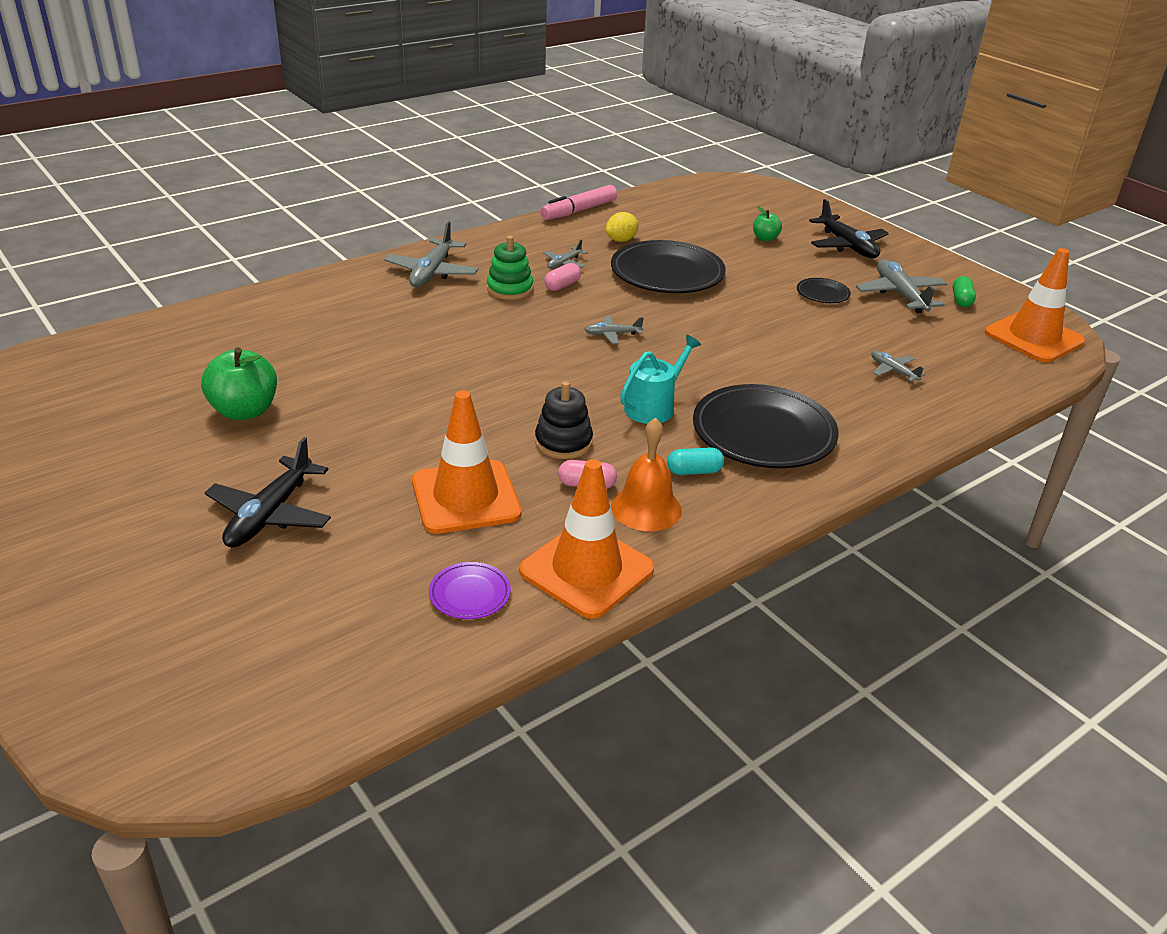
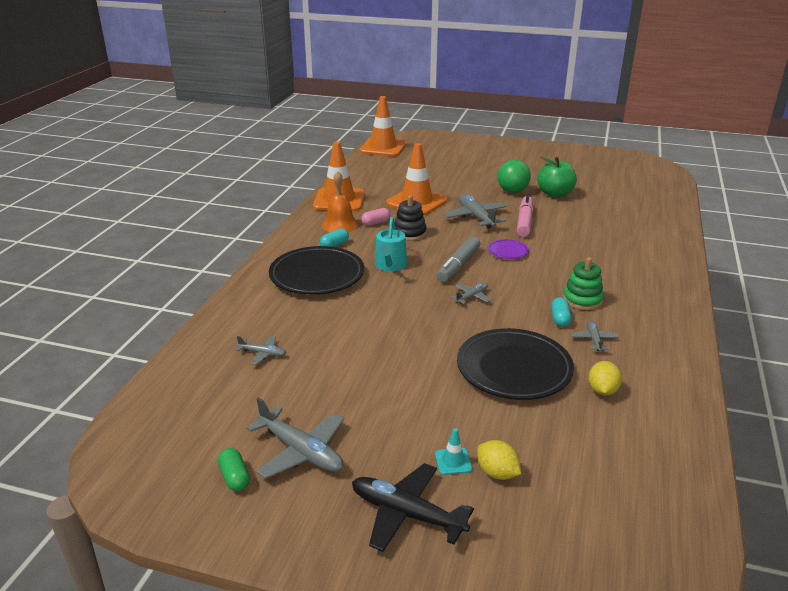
camera: 145 degrees right, 5 degrees down
black plane [205,437,331,548] -> none
grey plane [384,221,478,287] -> grey plane moved to [444,194,507,228]
purple plate [429,562,511,619] -> purple plate moved to [488,239,529,259]
pink marker [540,185,617,220] -> pink marker moved to [517,194,534,237]
pink capsule [544,263,581,291] -> turquoise capsule [551,297,572,327]
green apple [753,206,782,242] -> yellow lemon [477,440,521,480]
black plate [797,278,851,303] -> none
orange traffic cone [985,248,1085,363] -> orange traffic cone moved to [359,96,407,157]
none -> turquoise traffic cone [435,428,472,475]
none -> grey marker [437,236,480,282]
none -> green ball [498,160,531,193]

